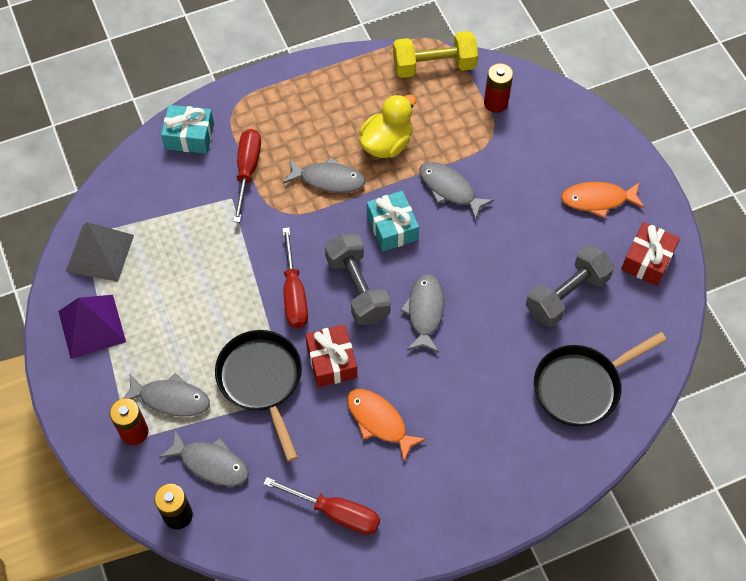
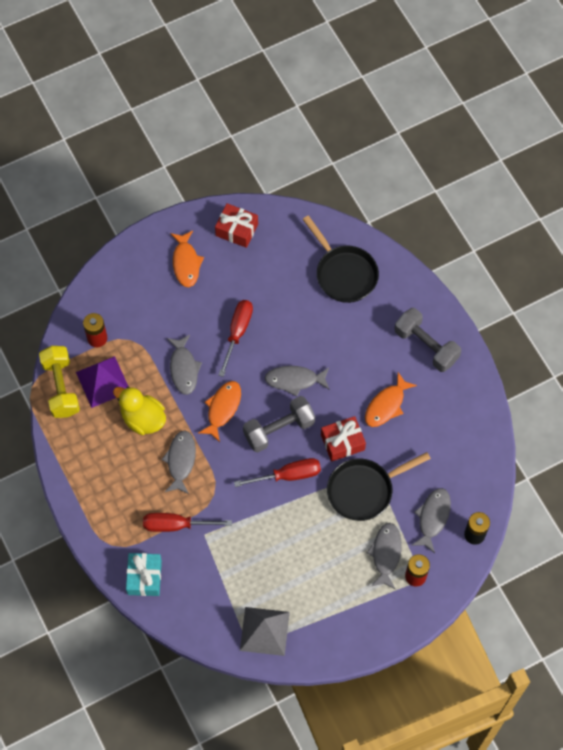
camera: 95 degrees left, 5 degrees up
purple pyramid [58,295,126,359] -> purple pyramid moved to [76,356,129,408]
red screwdriver [263,477,380,535] -> red screwdriver moved to [218,300,253,377]
turquoise gift [367,191,419,252] -> orange fish [198,381,241,442]
grey fish [419,162,494,220] -> grey fish turned 45 degrees counterclockwise [167,335,202,395]
grey dumbbell [526,245,614,327] -> grey dumbbell moved to [394,308,461,372]

